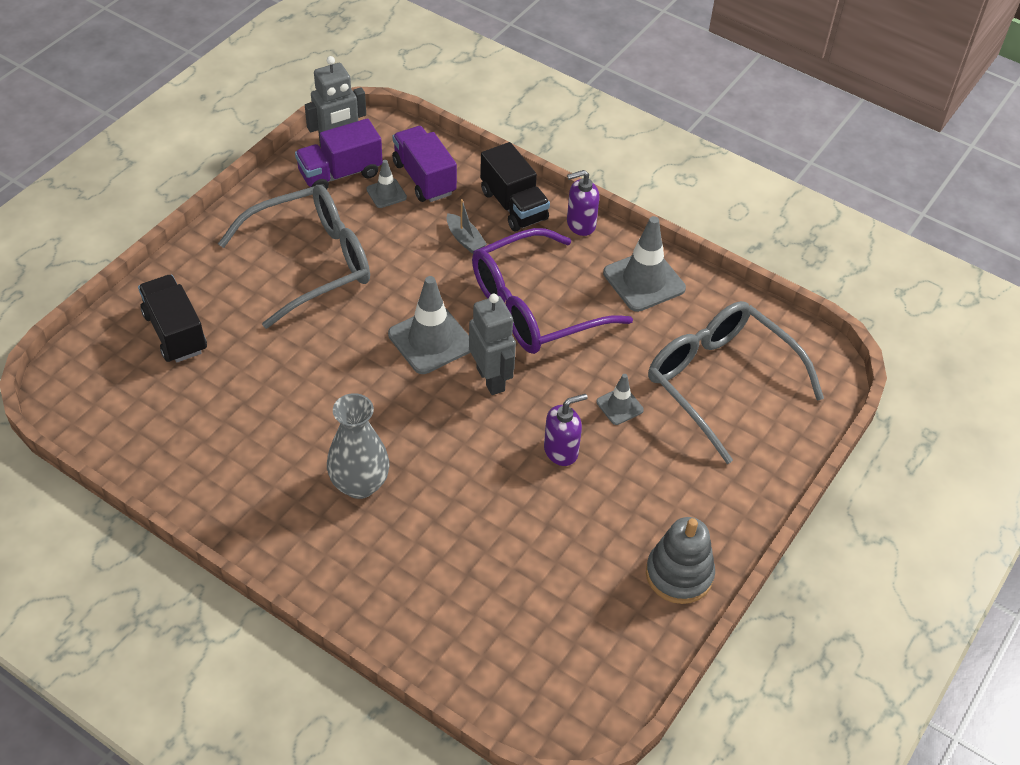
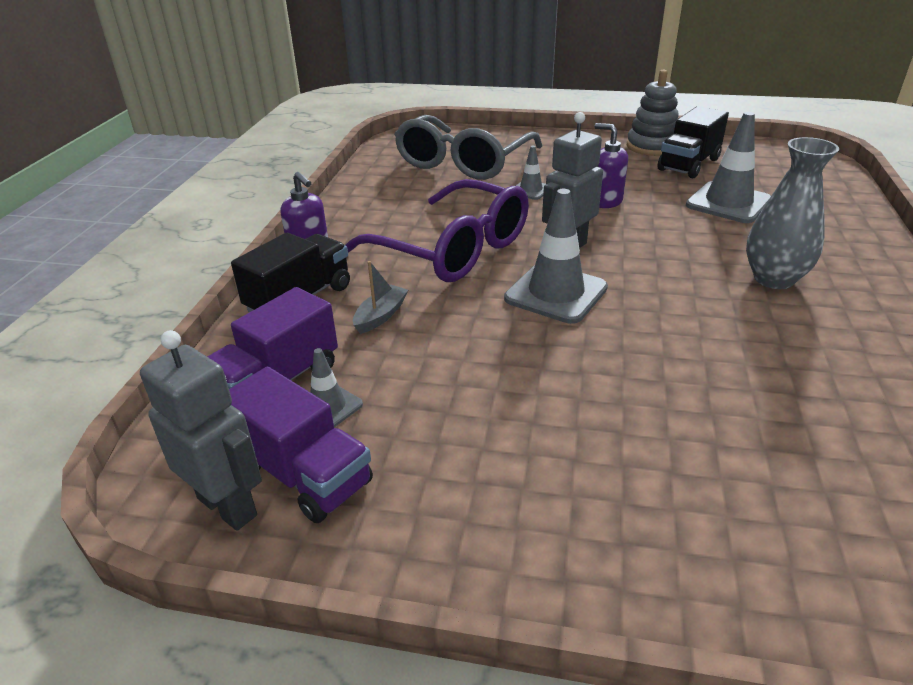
camera: 110 degrees left, 15 degrees down
black truck [138,275,207,362] -> black truck moved to [657,106,729,178]
grey glasses [218,185,370,329] -> none
grey traffic cone [603,216,686,312] -> grey traffic cone moved to [686,112,771,223]

